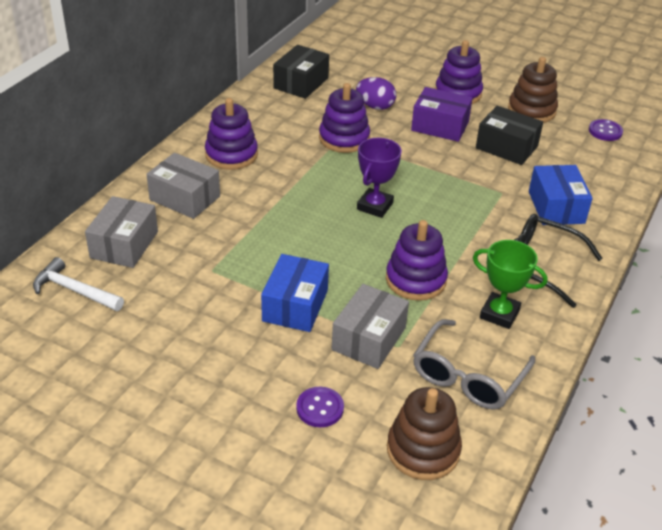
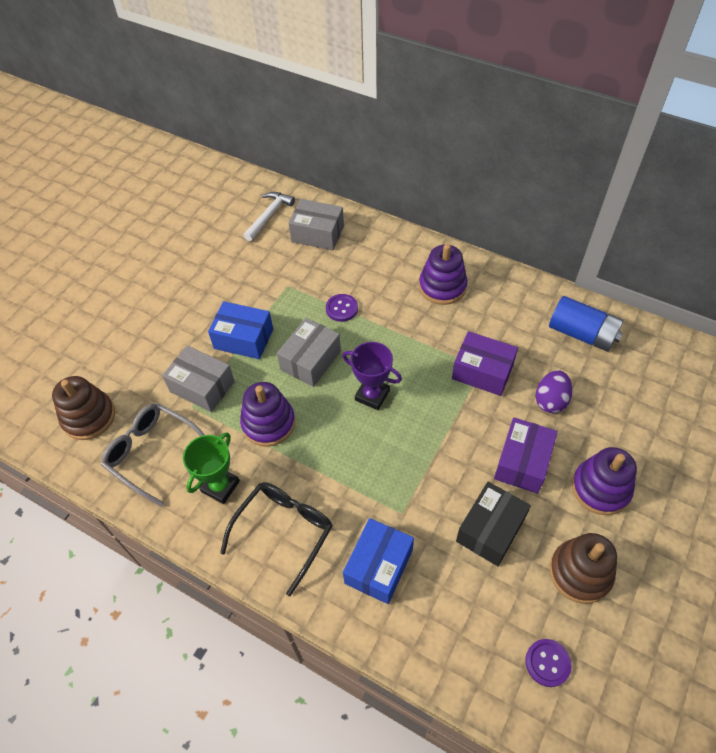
camera: 95 degrees right, 15 degrees up
grey box [146,153,220,219] -> grey box moved to [277,318,341,387]
black box [273,45,329,99] -> blue battery [549,296,624,352]
purple button [296,387,344,427] -> purple button moved to [326,294,358,322]
purple stacking toy [319,83,370,153] -> purple box [452,331,518,396]
blue box [529,165,593,225] -> blue box turned 60 degrees counterclockwise [343,518,414,604]

